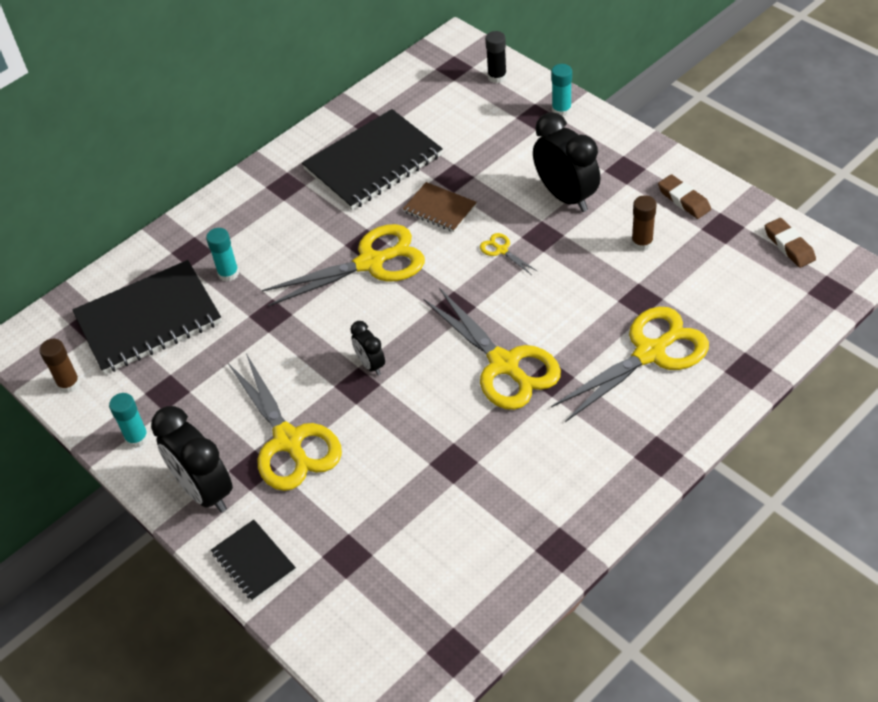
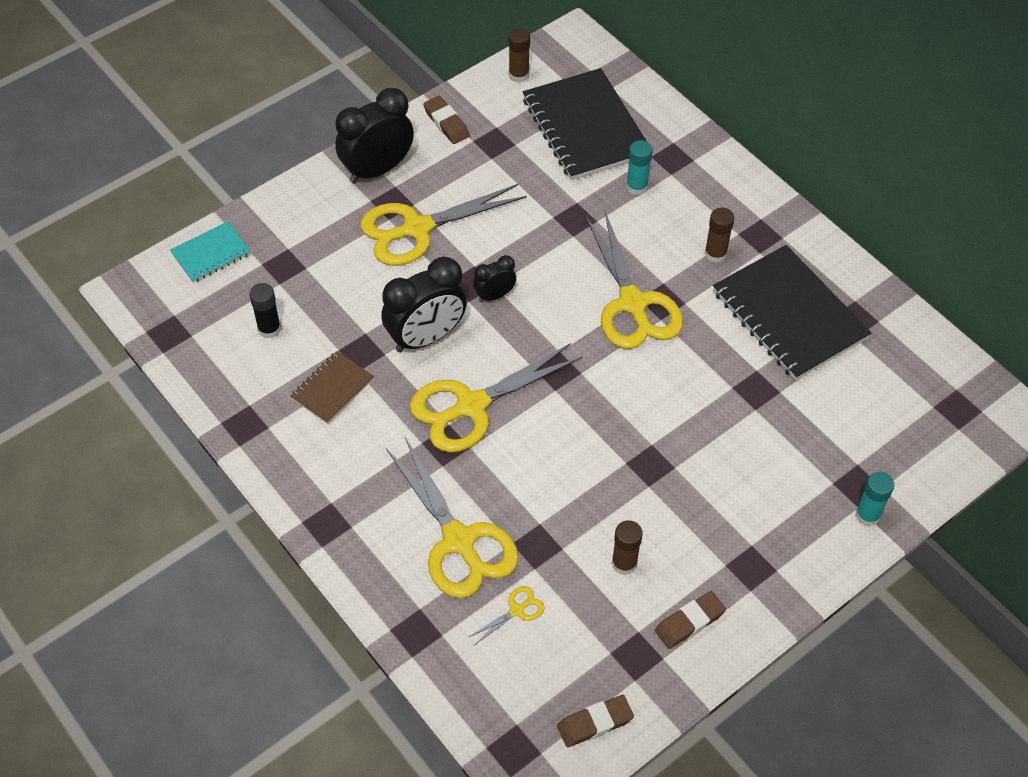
camera: 90 degrees right, 5 degrees up
turquoise glue stick [109,393,149,448] -> brown eraser [423,96,470,144]
black notebook [211,520,296,601] -> none
brown notebook [403,182,477,232] -> brown notebook moved to [290,351,374,424]
yellow scissors [480,233,538,275] -> yellow scissors moved to [469,586,545,644]
black glue stick [485,31,507,83] -> black glue stick moved to [249,283,281,338]
black clock [533,112,600,212] -> black clock moved to [381,257,467,353]
none -> turquoise notebook [170,221,251,283]
none -> brown glue stick [704,208,734,263]

